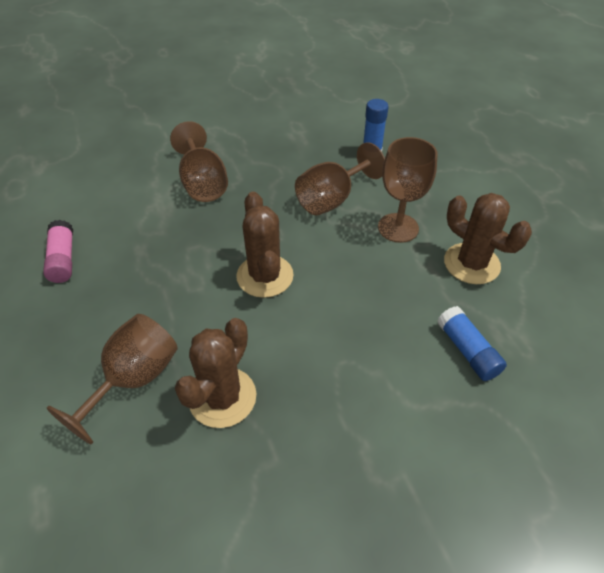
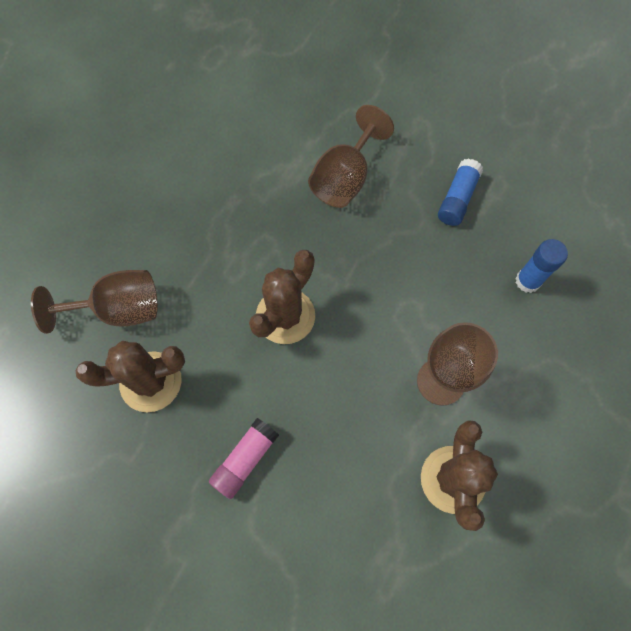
camera: 50 degrees right, 20 degrees up
pink glue stick [43,220,73,283] -> pink glue stick moved to [209,418,279,499]
brown goblet [295,142,385,216] -> none
blue glue stick [437,306,507,381] -> blue glue stick moved to [438,158,483,226]

